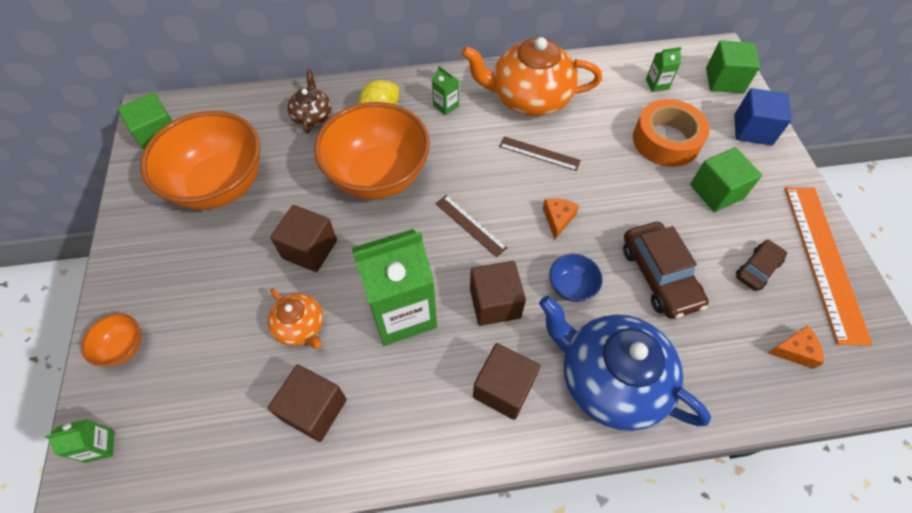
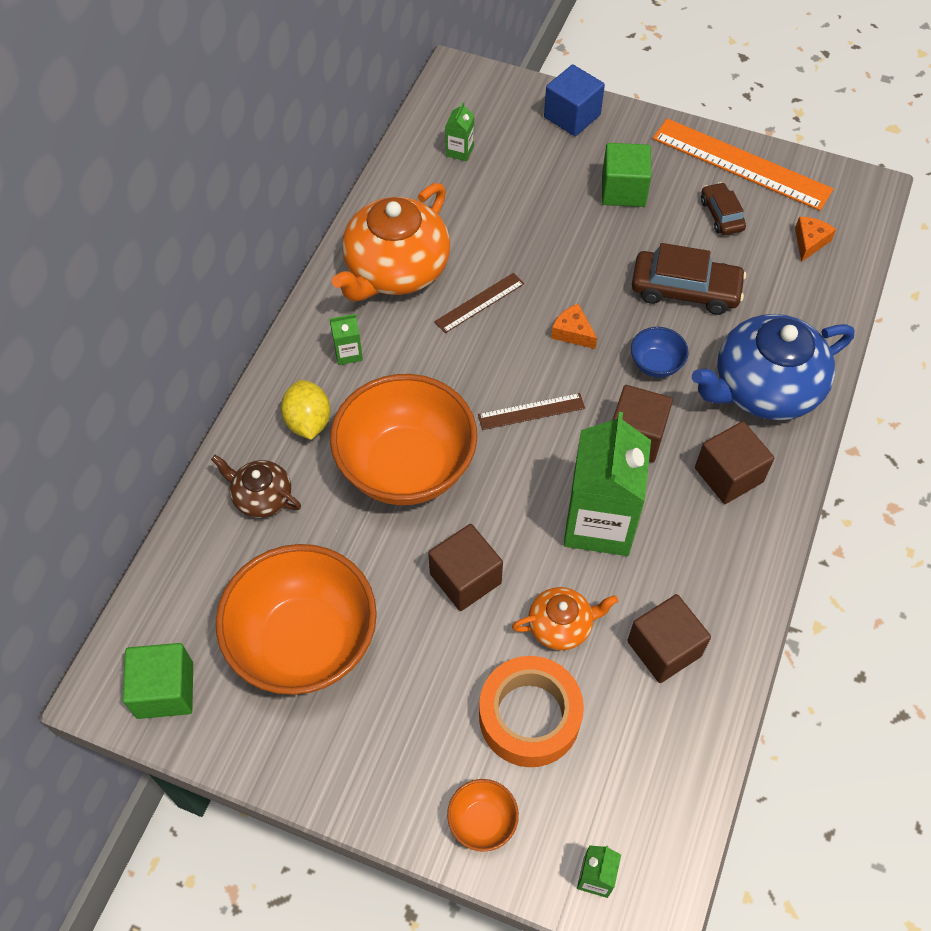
camera: 60 degrees left, 0 degrees up
orange tape [633,99,710,167] -> orange tape moved to [479,656,584,767]
green cube [706,41,760,93] -> none

